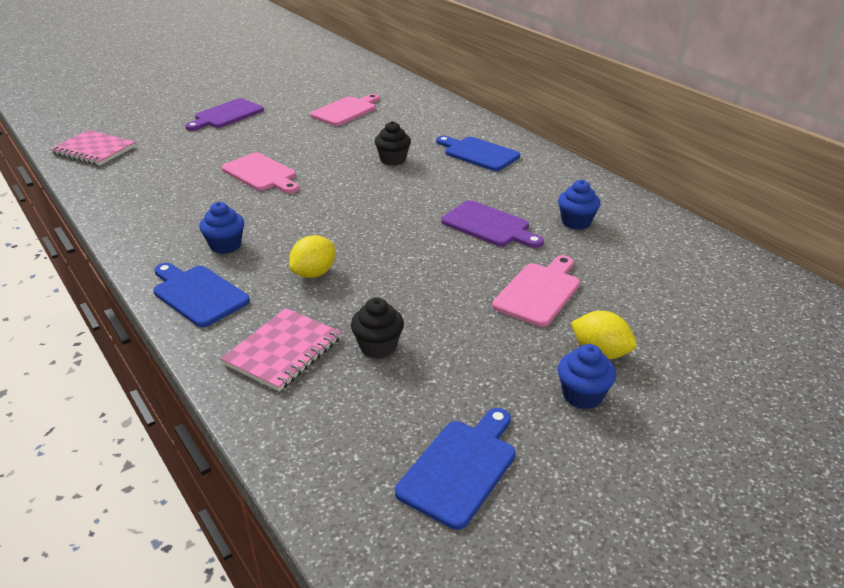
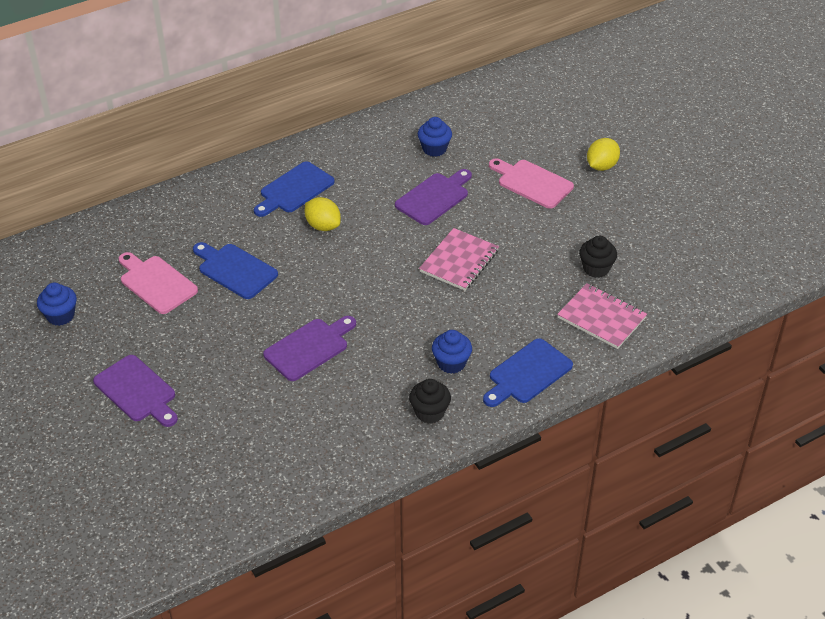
camera: 85 degrees left, 10 degrees up
pink notebook [51,130,136,166] -> pink notebook moved to [419,228,499,291]
pink cutting board [221,153,299,193] -> purple cutting board [263,316,356,381]
yellow lemon [289,235,335,278] -> yellow lemon moved to [305,197,341,231]
black cupcake [375,121,411,166] -> black cupcake moved to [409,379,451,424]
blue cutting board [395,408,516,530] -> blue cutting board moved to [193,242,278,299]
blue cupcake [558,344,616,409] -> blue cupcake moved to [37,283,77,326]

